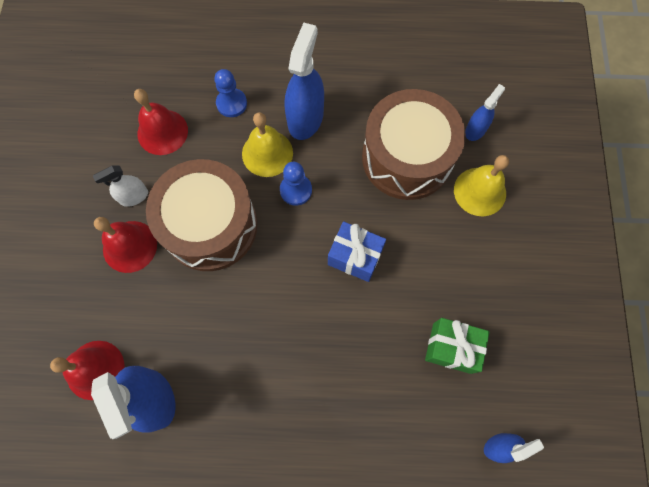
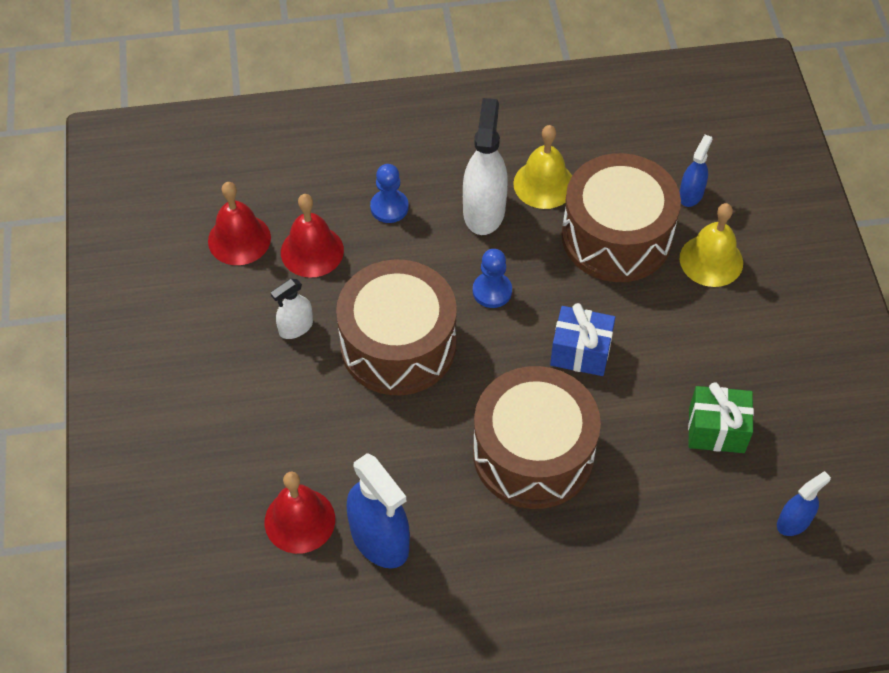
camera: 10 degrees left, 15 degrees down
red bell [94,217,157,273] -> red bell moved to [208,182,271,265]
yellow bell [242,112,293,177] -> yellow bell moved to [513,125,572,209]
blue spray bottle [285,22,324,140] -> white spray bottle [463,98,508,235]
none -> brown drum [473,366,601,509]

